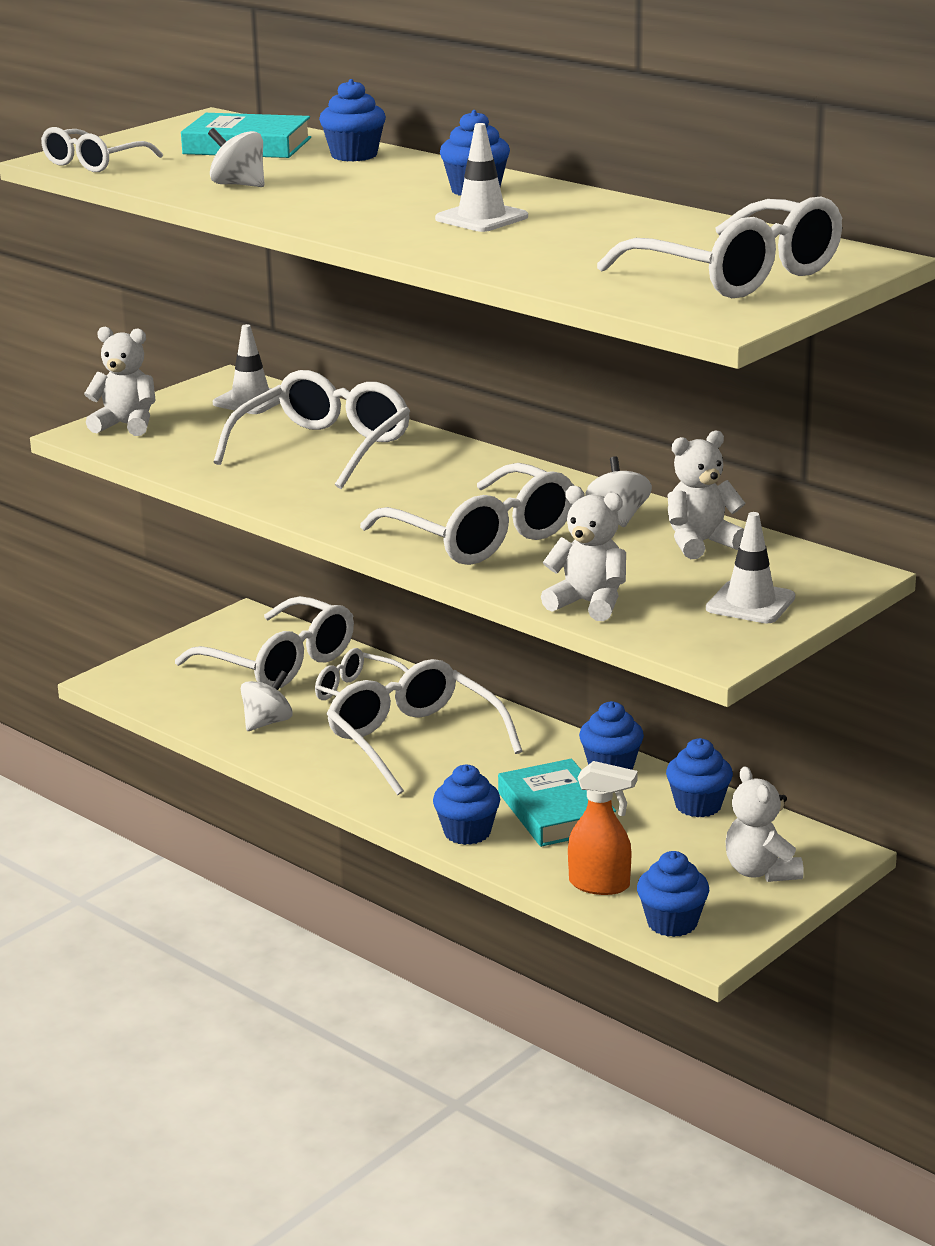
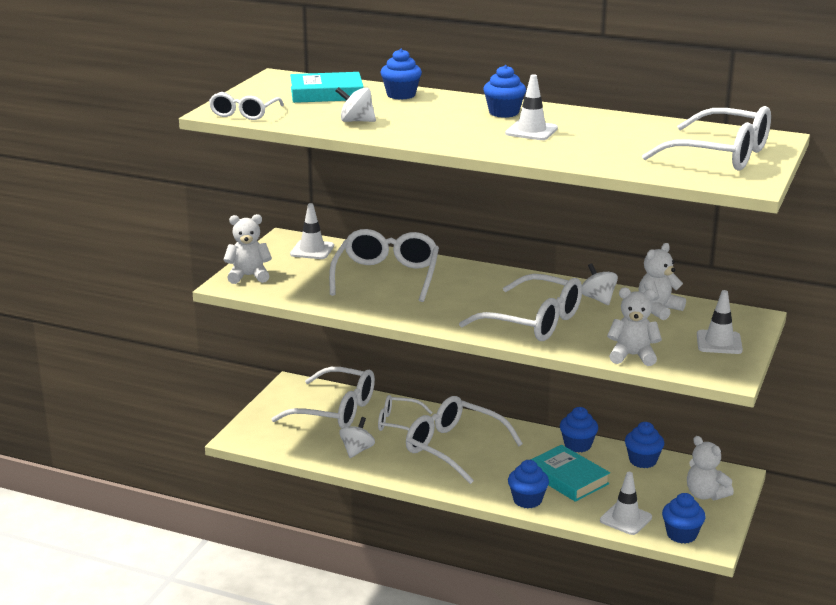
camera: 20 degrees left, 0 degrees up
orange spray bottle [568,761,638,895] -> white traffic cone [600,472,652,535]

